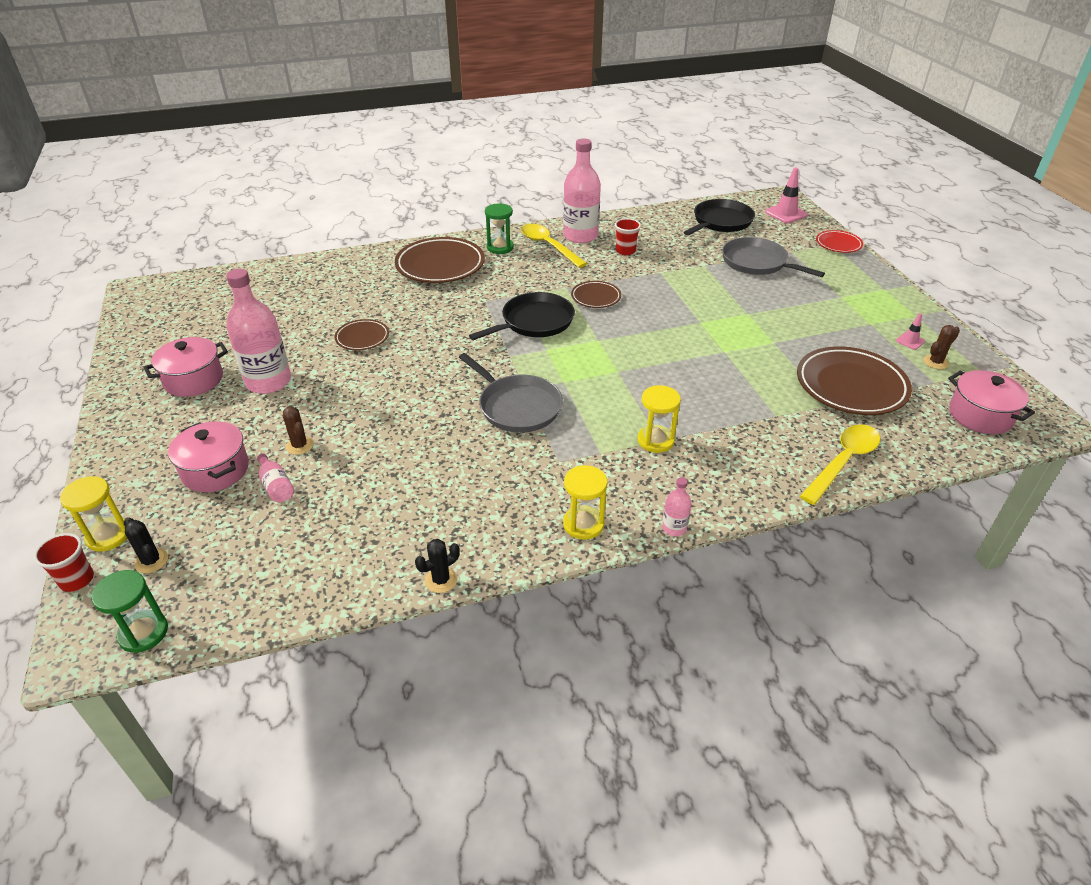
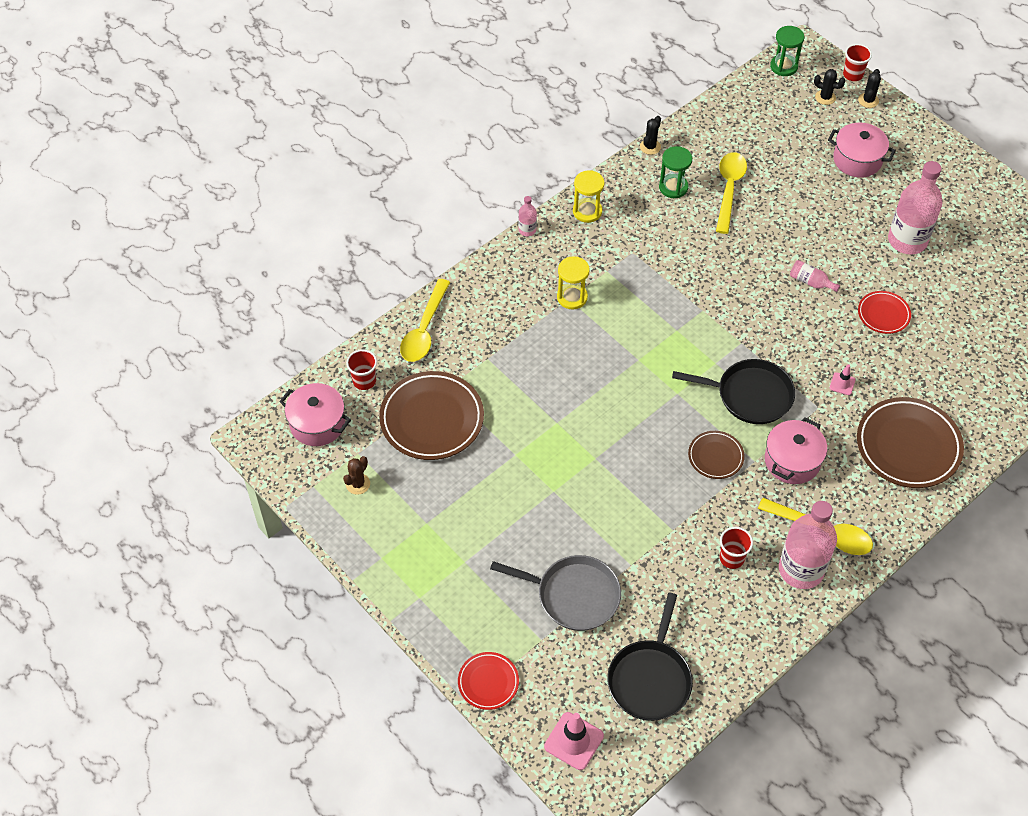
camera: 155 degrees right, 15 degrees up
yellow hourglass [60,476,127,552] -> black cactus [858,69,881,108]
pink pot [144,337,228,397] -> pink pot moved to [765,417,827,484]
pink bottle [257,454,294,502] -> pink bottle moved to [790,260,840,292]
brown cactus [283,406,314,455] -> none
brown plate [334,319,389,350] -> red plate [858,291,911,334]
grey pan [459,353,563,433] -> none
black pan [469,292,575,340] -> black pan turned 105 degrees counterclockwise [672,359,795,424]
green hourglass [485,203,514,254] -> green hourglass moved to [659,146,692,198]
pink traffic cone [896,313,925,350] -> pink traffic cone moved to [830,364,856,395]
none -> red cup [346,349,377,390]
none -> yellow spoon [716,152,747,234]

